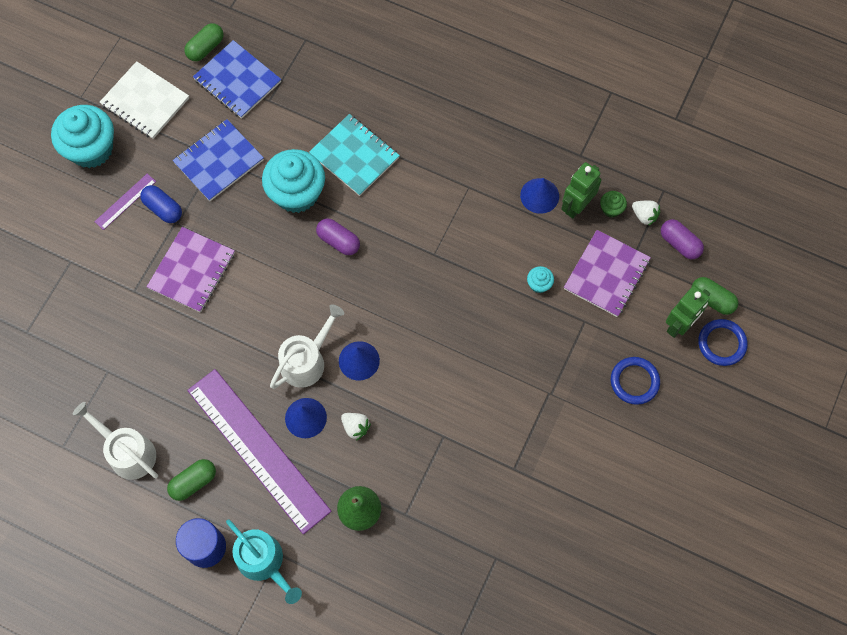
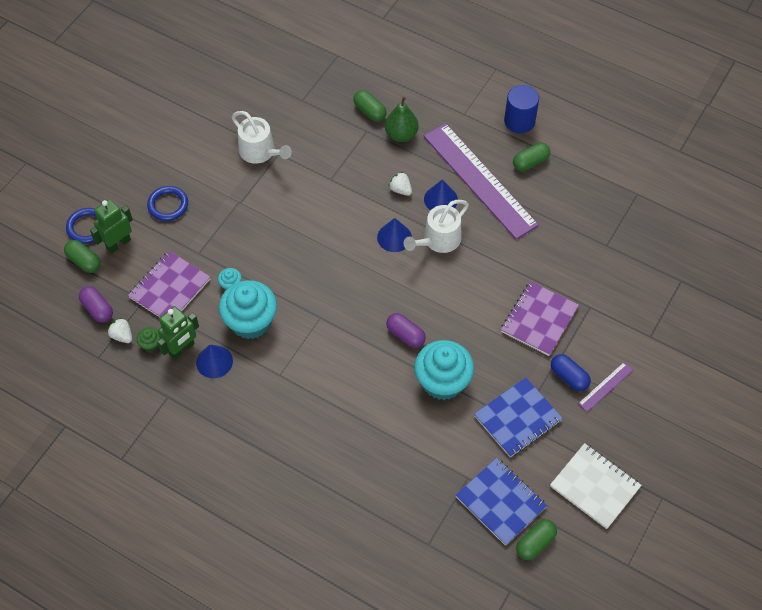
camera: 175 degrees left, 10 degrees down
turquoise cupcake [51,105,114,168] -> turquoise cupcake moved to [219,280,277,339]
white watering can [73,402,158,480] -> white watering can moved to [232,111,292,164]
turquoise watering can [226,520,302,604] -> none
turquoise notebook [309,114,400,196] -> none
none -> green capsule [353,90,387,122]

